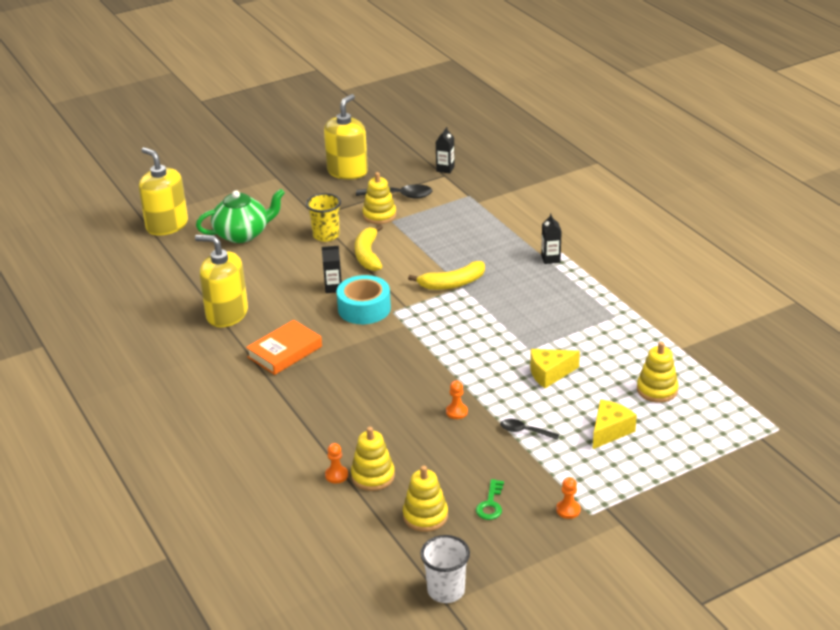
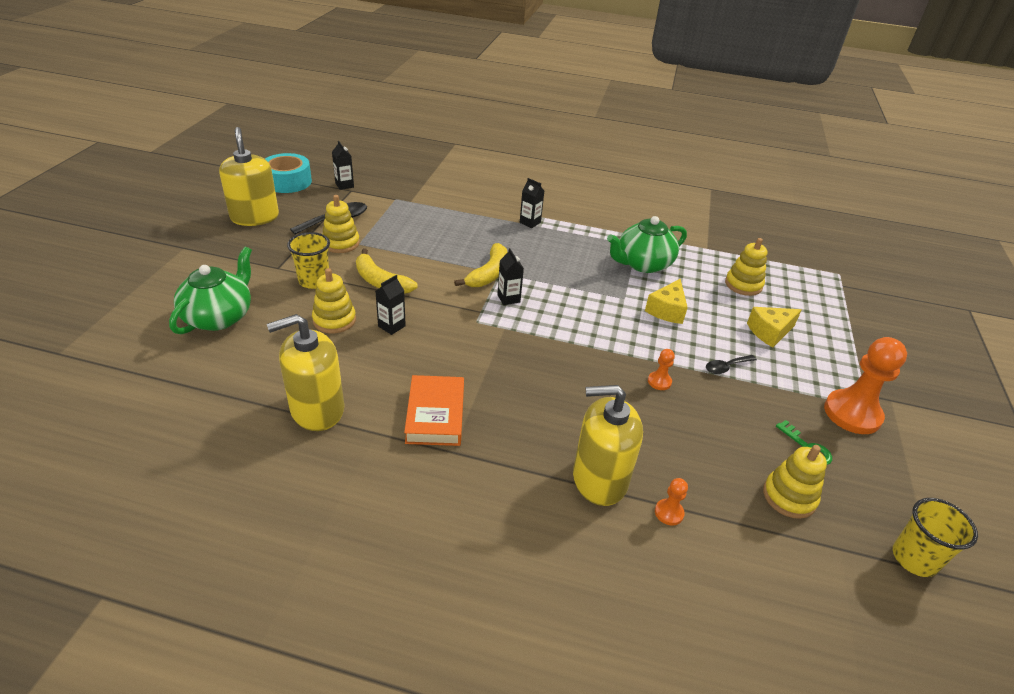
camera: 50 degrees left, 5 degrees up
yellow soap dispenser [139,147,188,236] -> yellow soap dispenser moved to [573,385,643,506]
turquoise tape [337,275,391,324] -> turquoise tape moved to [265,153,312,193]
yellow stacking toy [351,427,395,491] -> yellow stacking toy moved to [312,268,356,333]
white cup [420,535,470,603] -> yellow cup [893,498,978,577]
orange pawn [556,477,581,519] -> orange pawn [824,337,907,434], size x2.24
yellow cheese [593,399,637,449] -> yellow cheese turned 105 degrees counterclockwise [747,307,802,347]
none -> black carton [497,248,524,305]
none -> green teapot [607,216,687,273]

